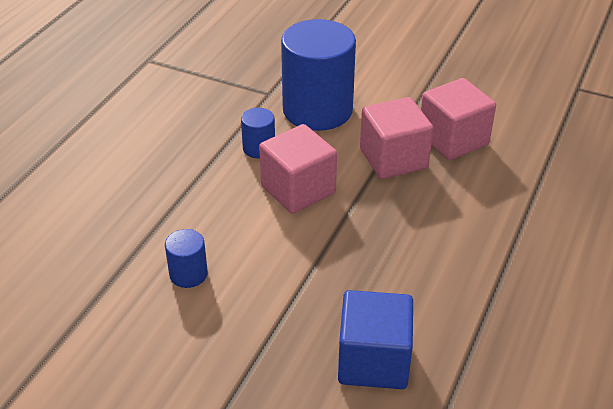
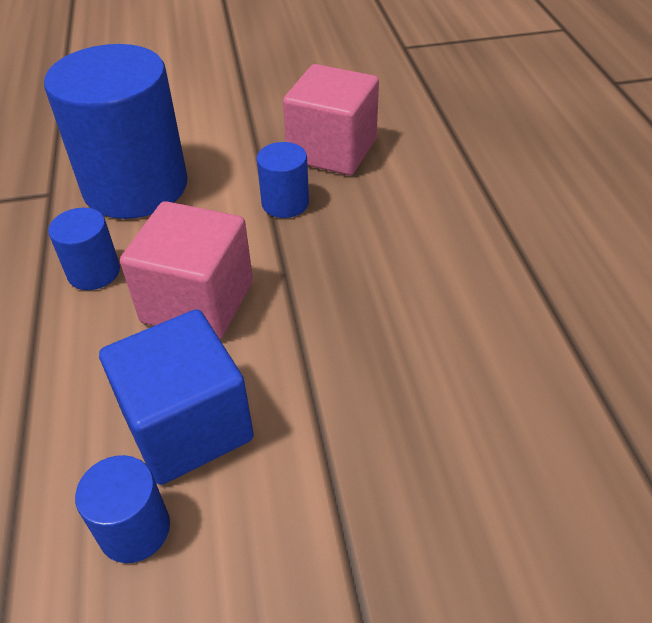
camera: 35 degrees left, 5 degrees up
blue cube [338,290,413,389] -> blue cube moved to [99,309,254,485]
pink cube [360,97,433,179] -> blue cylinder [257,142,309,218]

